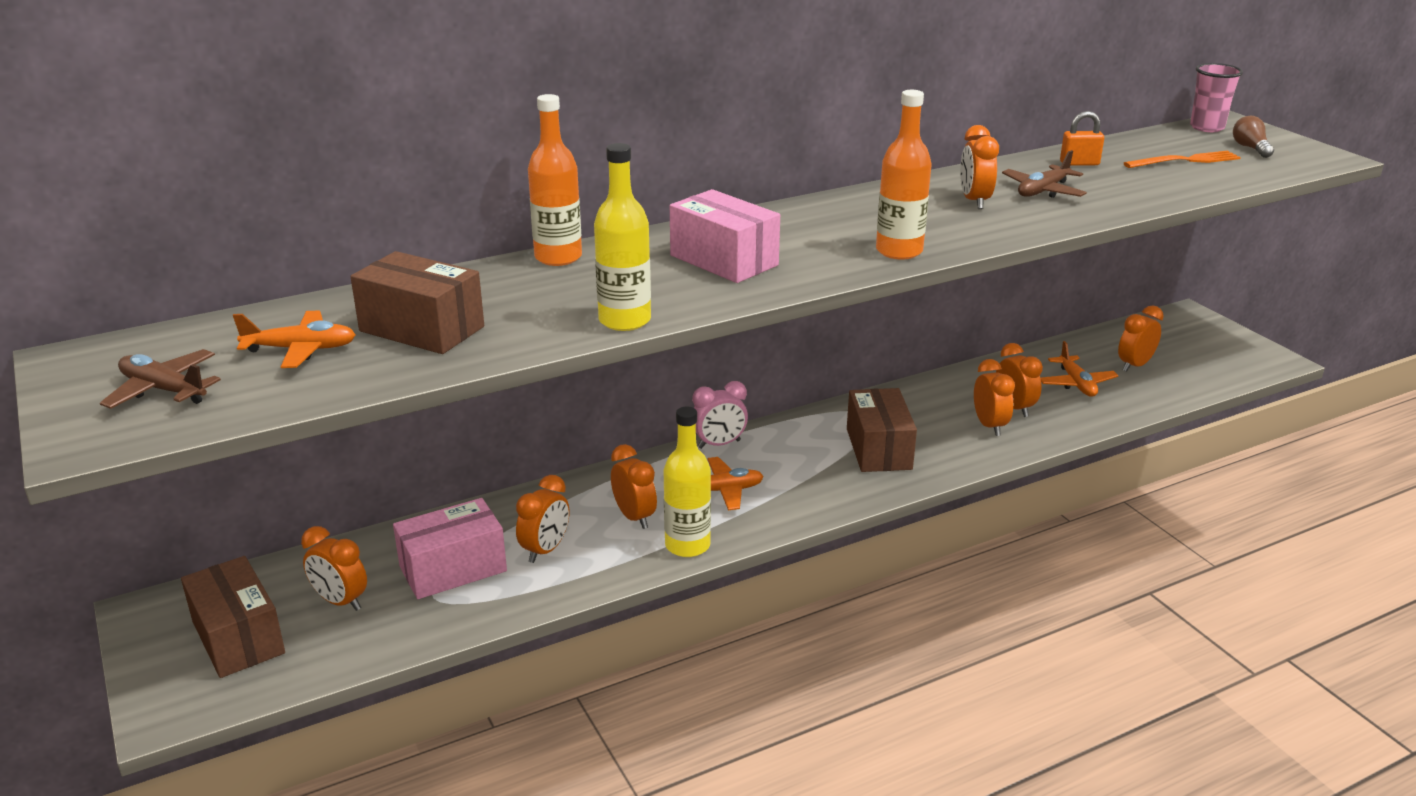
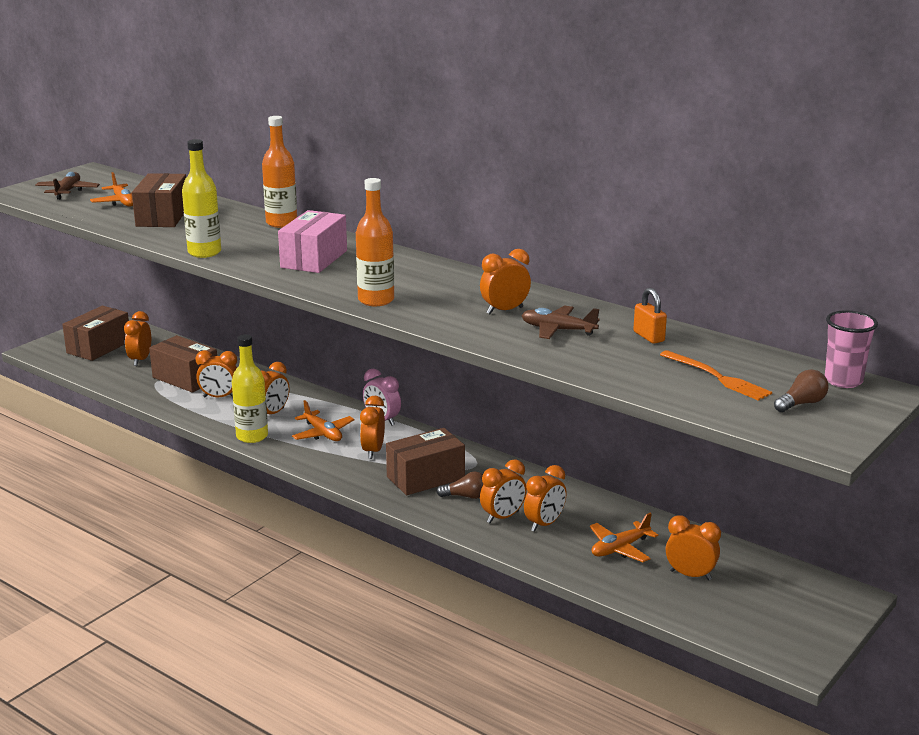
camera: 65 degrees right, 5 degrees down
pink box [393,498,507,599] -> brown box [149,335,217,392]
none -> orange clock [360,396,385,459]
none -> brown light bulb [436,472,483,499]

